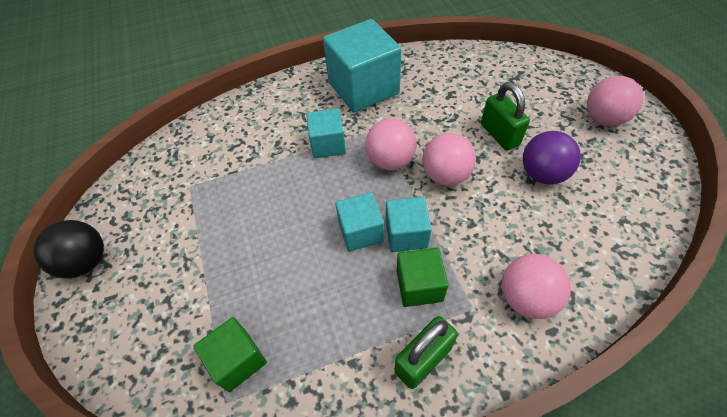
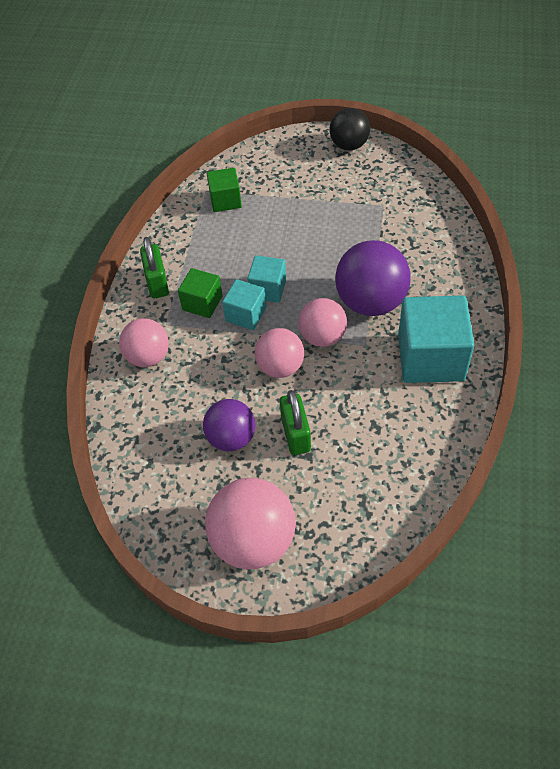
camera: 120 degrees right, 0 degrees up
turquoise cube [306,108,346,158] -> purple ball [335,240,411,316]
green padlock [481,82,530,151] -> green padlock turned 75 degrees clockwise [280,390,311,455]
pink ball [587,76,643,126] -> pink ball [205,478,296,570], size x1.56

